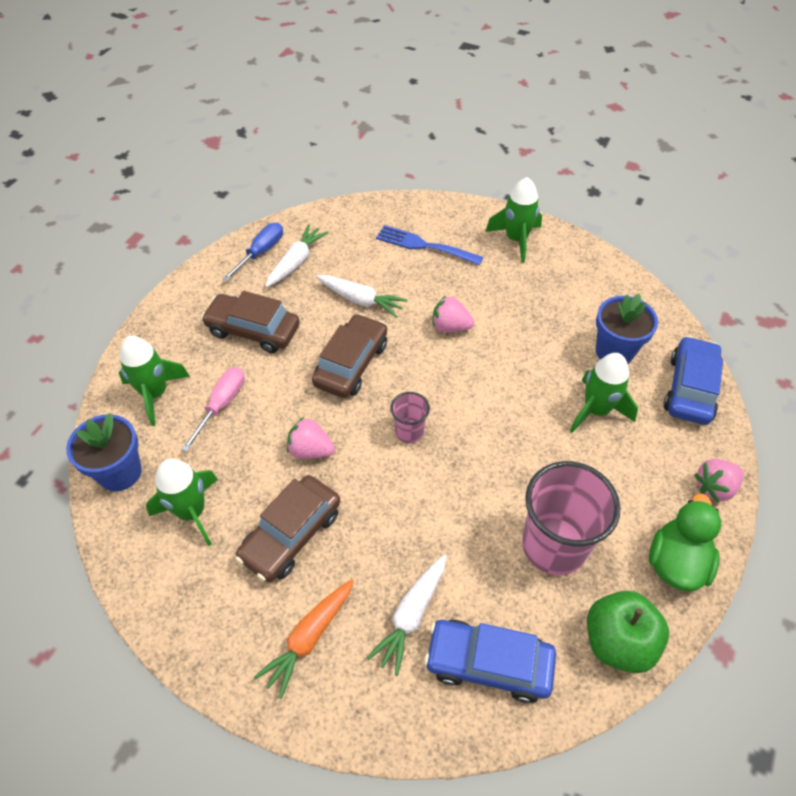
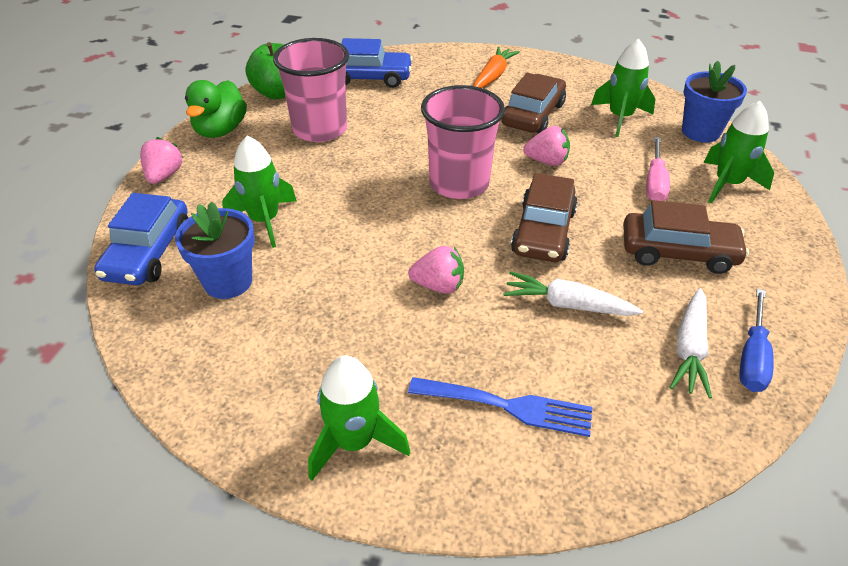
camera: 170 degrees right, 10 degrees down
white carrot [367,555,446,676] -> none
pink cup [390,392,430,443] -> pink cup [421,85,505,199], size x2.02
pink strawberry [694,459,744,503] -> pink strawberry turned 45 degrees counterclockwise [140,137,183,184]

